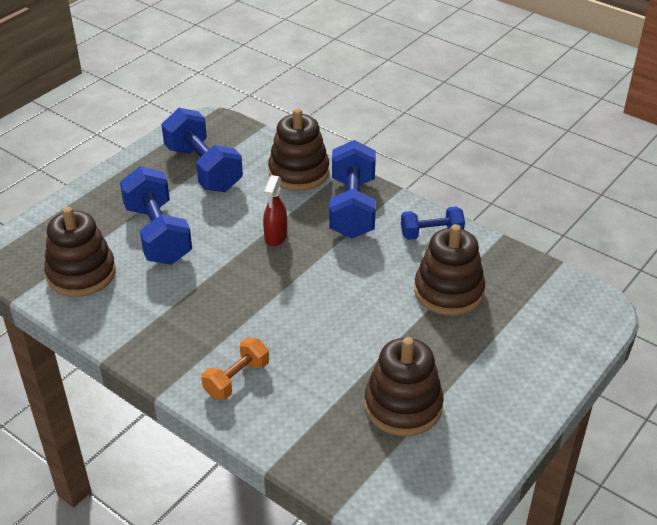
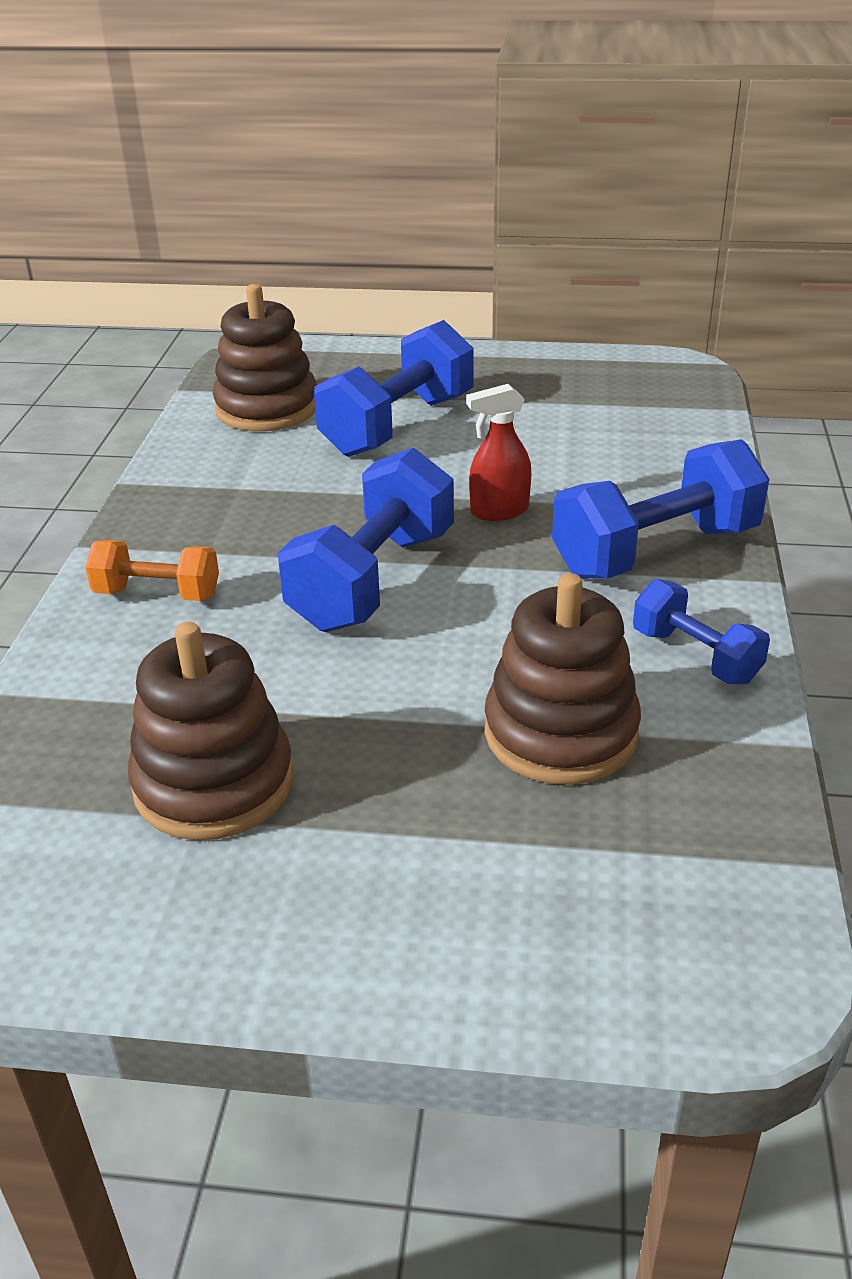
camera: 60 degrees right, 5 degrees down
blue dumbbell [161,108,243,192] -> blue dumbbell moved to [278,447,454,632]
brown stacking toy [268,108,330,191] -> none

